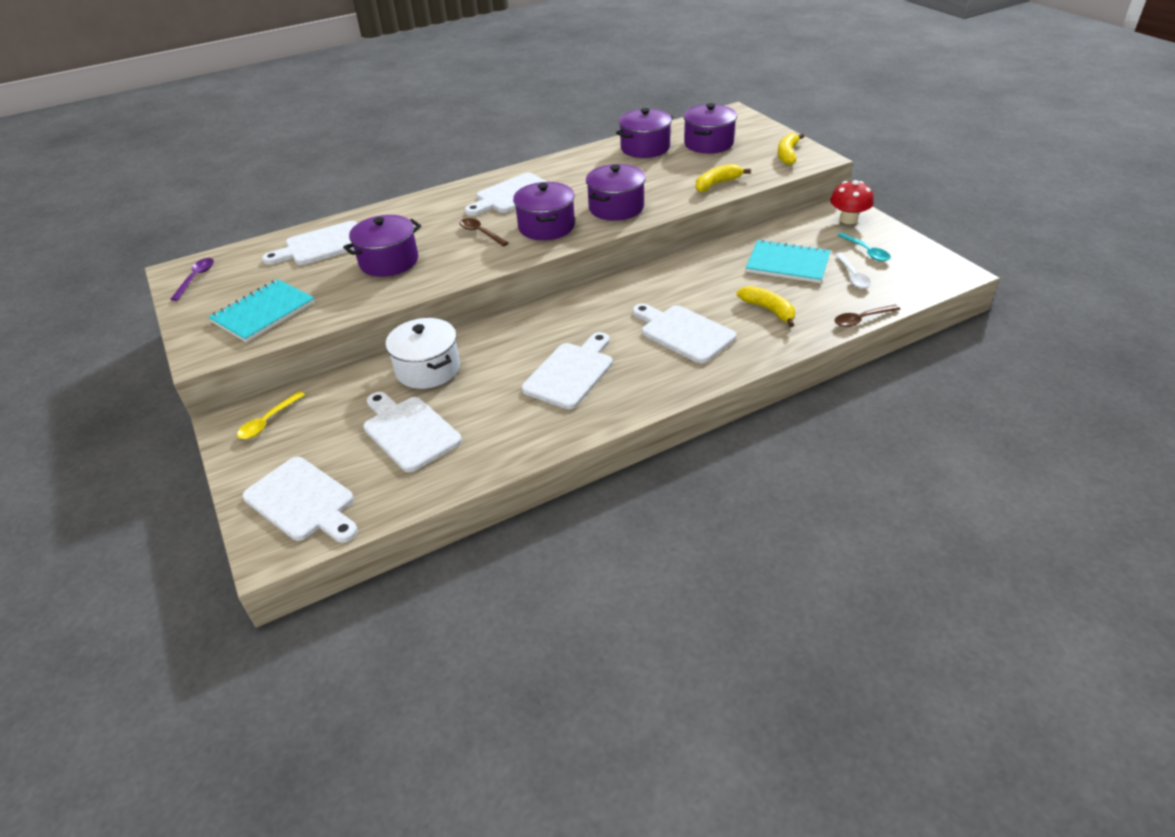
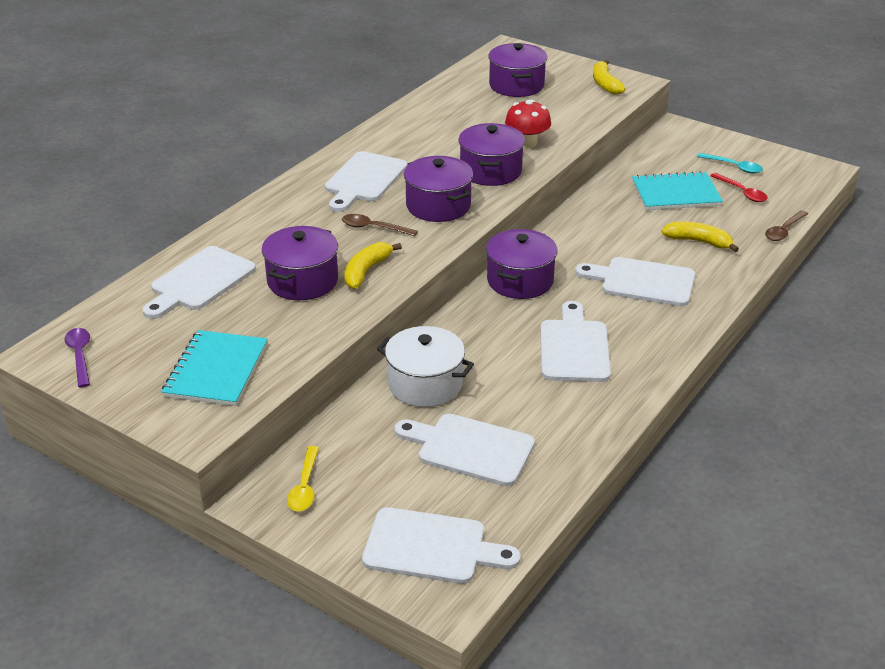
camera: 30 degrees left, 5 degrees down
purple pot [616,108,674,158] -> purple pot moved to [486,229,558,299]
yellow banana [696,164,751,192] -> yellow banana moved to [344,242,402,289]
red mushroom [830,180,874,224] -> red mushroom moved to [505,100,551,148]
white spoon [834,253,871,288] -> red spoon [710,173,768,202]

